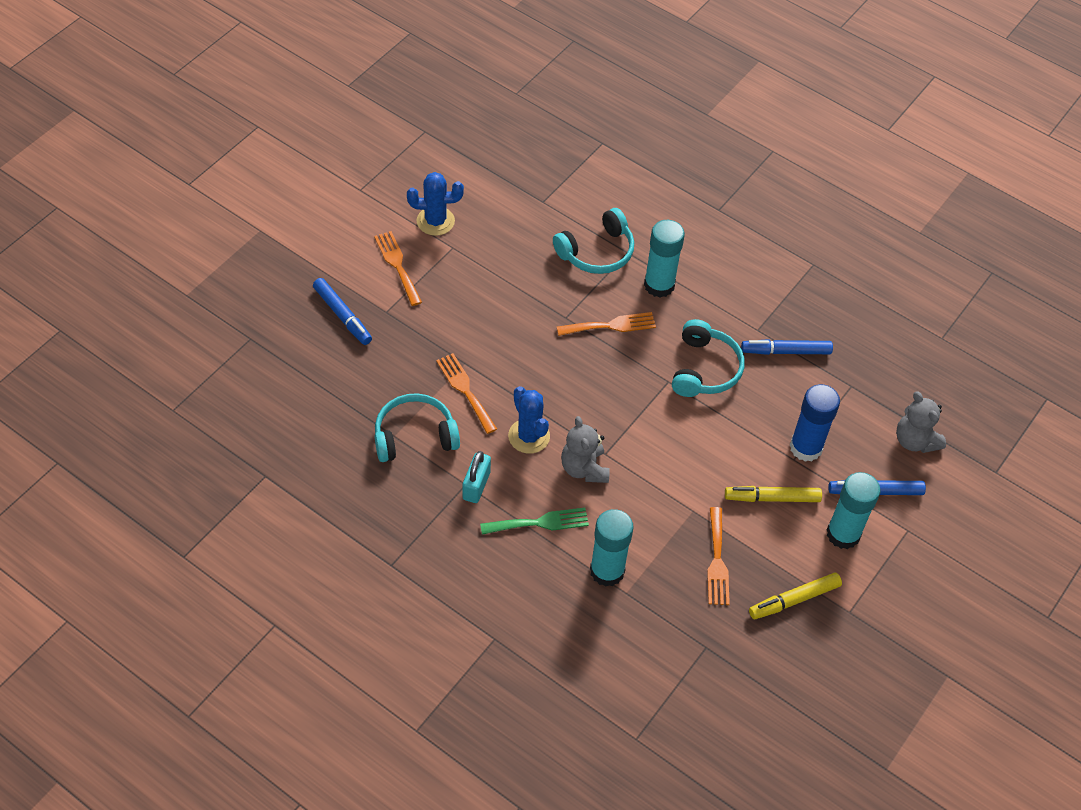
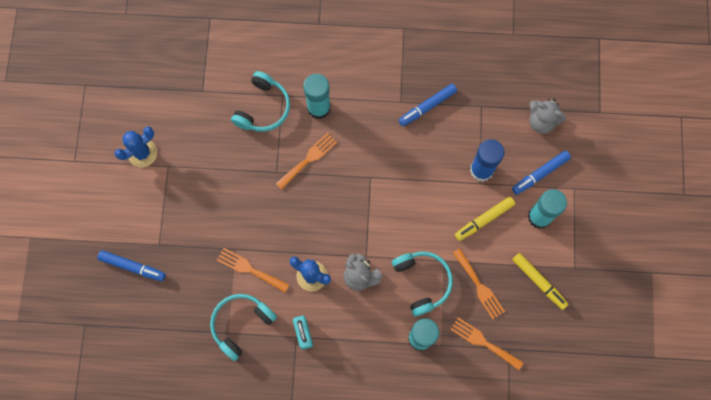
camera: 30 degrees left, 20 degrees up
orange fork [374,231,422,306] -> orange fork moved to [450,317,524,370]
green fork [480,508,589,535] -> none
turquoise headphones [672,319,745,397] -> turquoise headphones moved to [392,252,453,316]
yellow marker [749,573,842,619] -> yellow marker turned 75 degrees counterclockwise [512,253,568,310]

